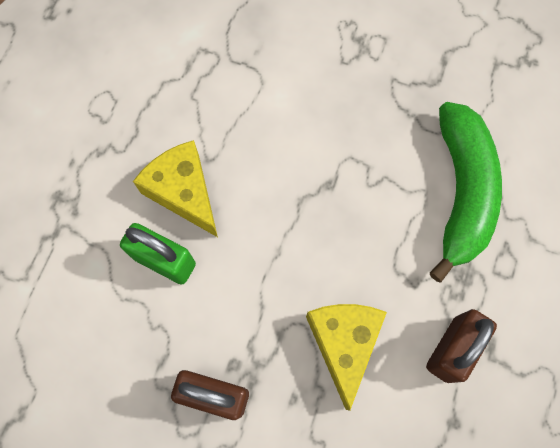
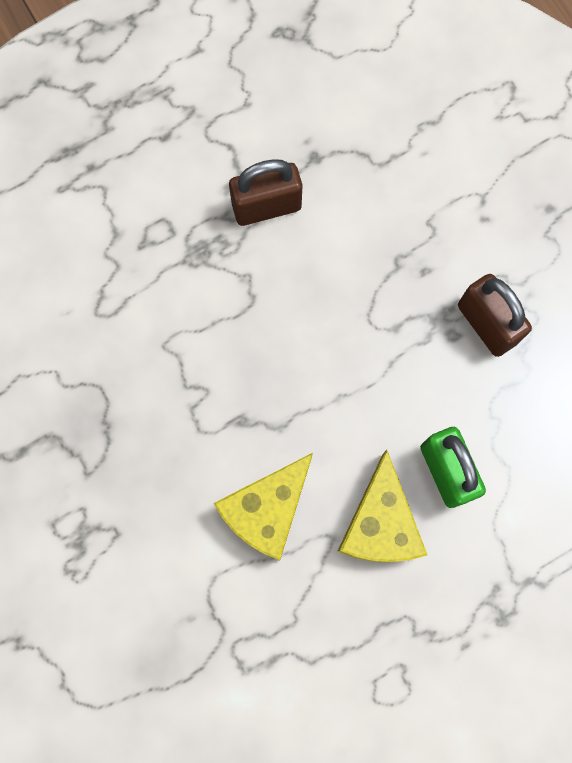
camera: 140 degrees left, 5 degrees up
yellow cheese [306,304,387,411] -> yellow cheese moved to [214,453,313,560]
green banana [430,102,502,283] -> none

